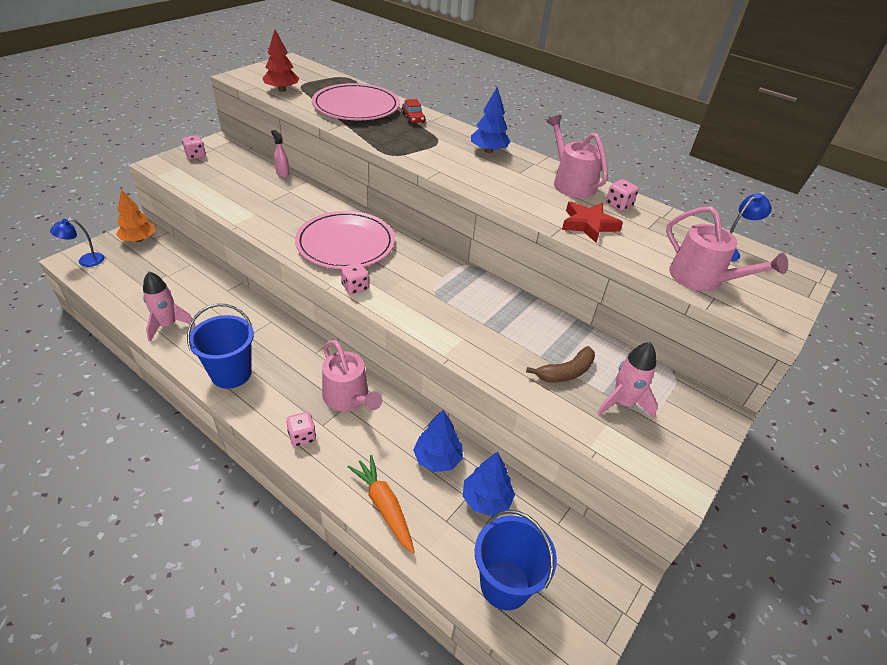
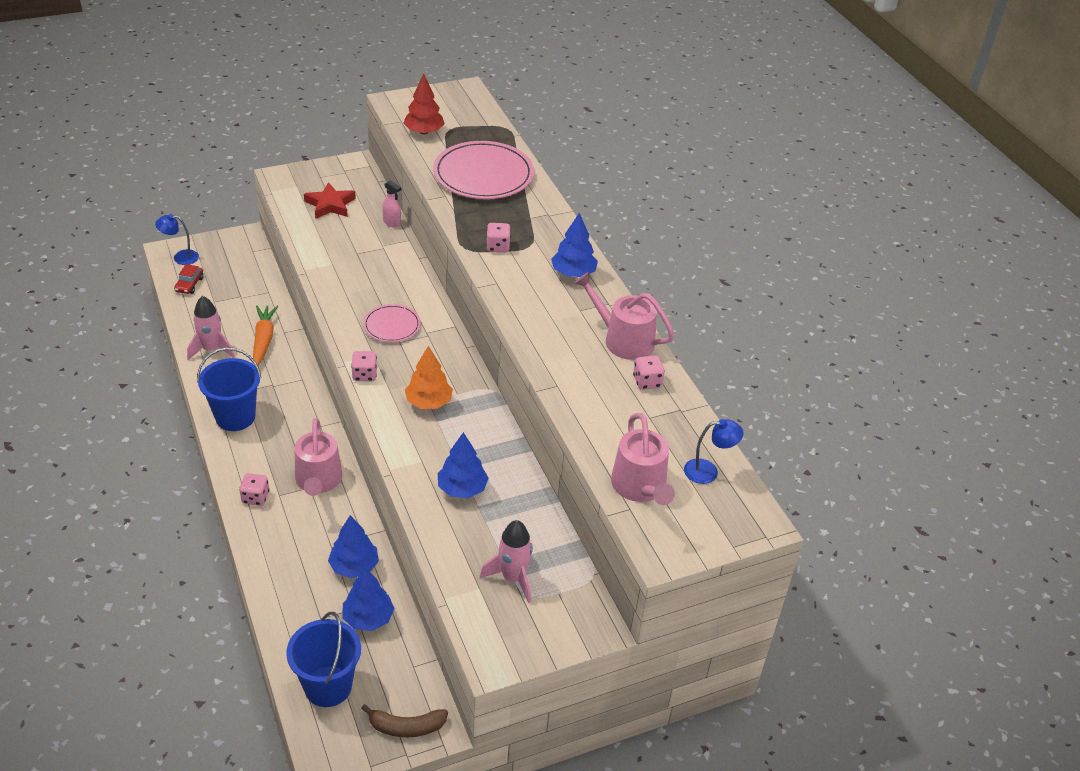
camera: 30 degrees right, 0 degrees up
orange tree [116,189,155,242] -> orange tree moved to [405,346,453,409]
pink dice [182,135,206,159] -> pink dice moved to [486,223,511,252]
pink spray bottle [271,130,289,177] -> pink spray bottle turned 135 degrees clockwise [382,180,401,228]
pink plate [295,211,395,269] -> pink plate [363,304,421,342], size x0.54
orange carrot [348,455,414,554] -> orange carrot moved to [253,306,278,365]
red car [401,99,425,124] -> red car moved to [174,264,204,294]
brown banana [526,346,595,383] -> brown banana moved to [361,704,448,737]
pink watering can [546,115,608,198] -> pink watering can turned 60 degrees counterclockwise [574,272,674,360]
red star [562,202,623,243] -> red star moved to [304,182,356,219]
none -> blue tree [438,432,489,498]

